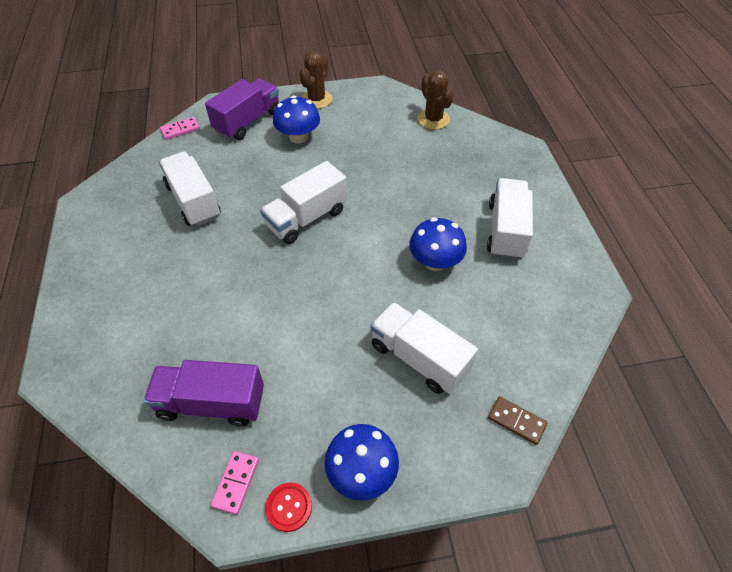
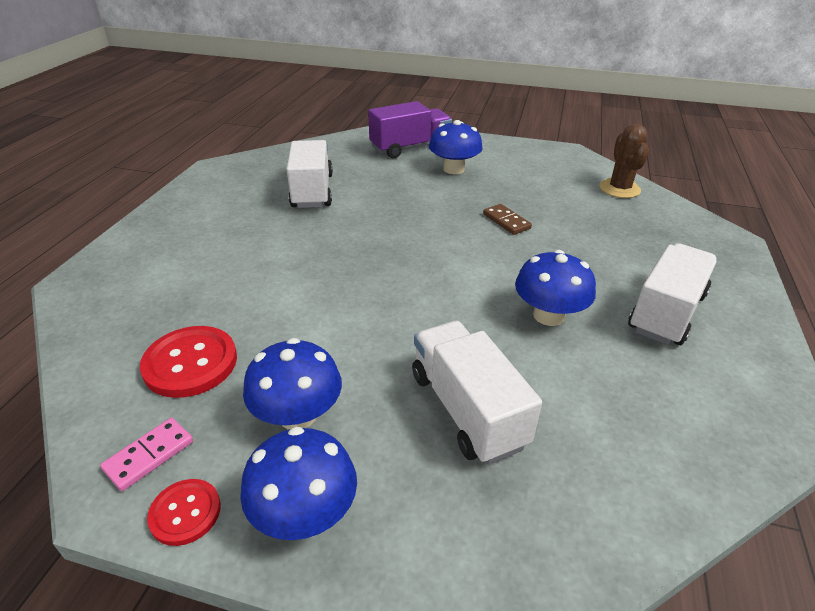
camera: 25 degrees right, 15 degrees down
purple truck [144,360,264,427] -> red button [140,326,237,398]
pink domino [160,117,200,140] -> none
white truck [260,161,347,244] -> none
brown cactus [300,51,332,109] -> none
brown domino [488,396,547,445] -> brown domino moved to [483,204,532,235]
none -> blue mushroom [243,338,342,430]

